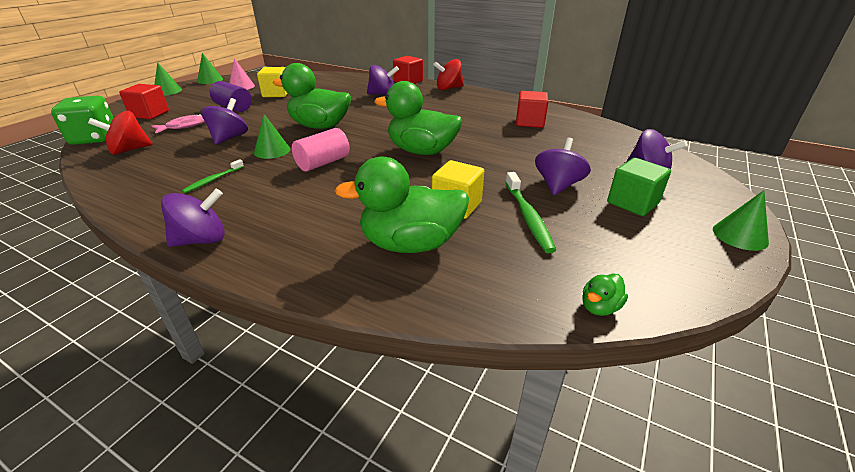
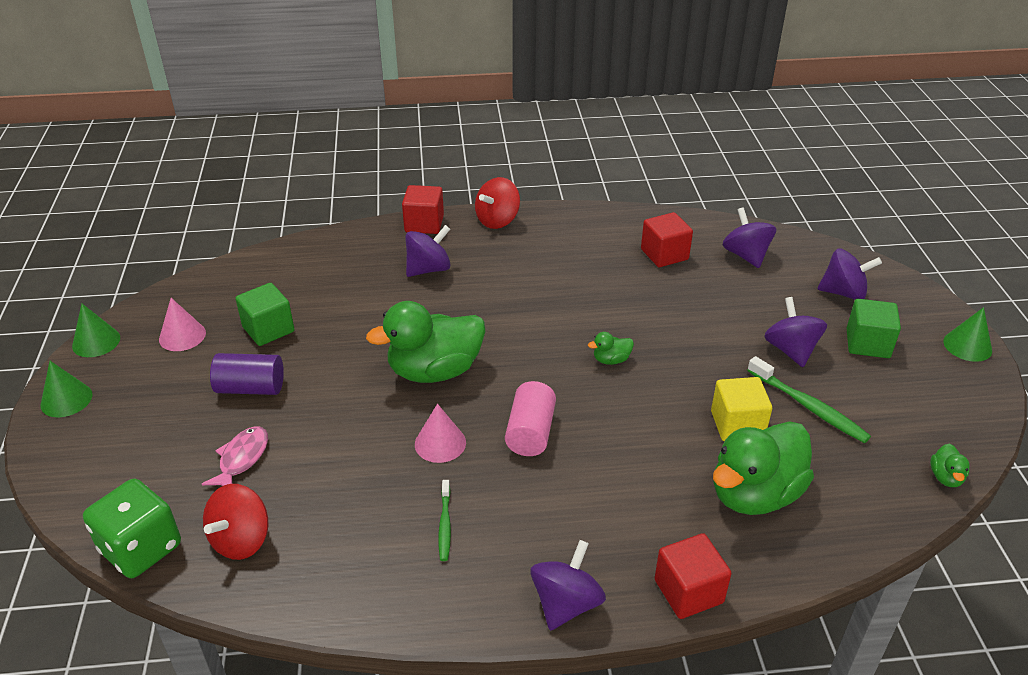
camera: 35 degrees left, 5 degrees up
red cube [119,84,169,119] -> red cube moved to [655,533,732,619]
purple spinning top [201,98,248,145] -> purple spinning top moved to [723,207,776,268]
green cone [254,114,290,159] -> pink cone [415,404,466,463]
yellow cube [257,67,288,97] -> green cube [235,283,294,346]
green duck [374,81,462,155] -> green duck [588,332,634,365], size x0.41

